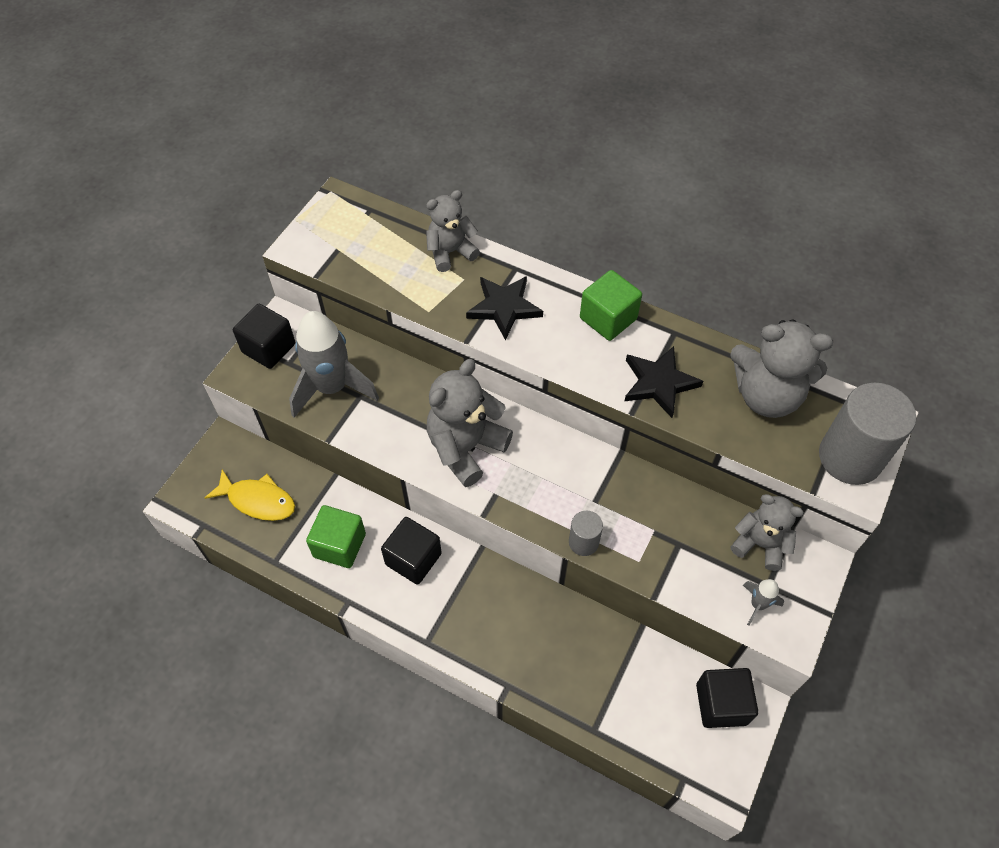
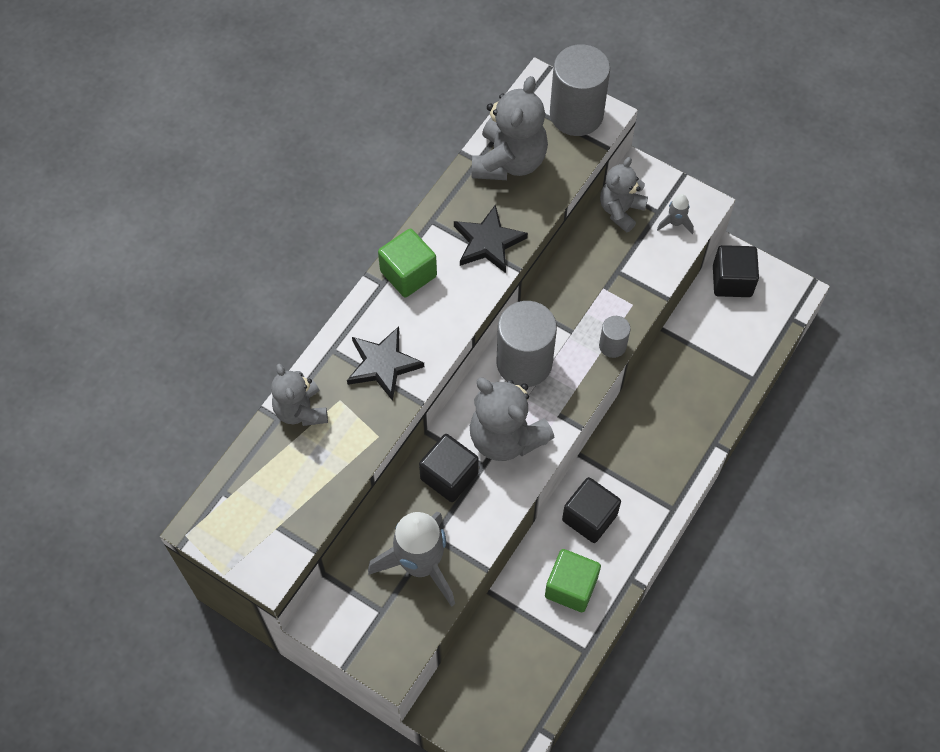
camera: 85 degrees left, 5 degrees up
yellow fish [205,469,295,521] -> none
black cube [233,304,295,369] -> black cube moved to [419,434,479,502]
none -> grey cylinder [497,301,557,387]

